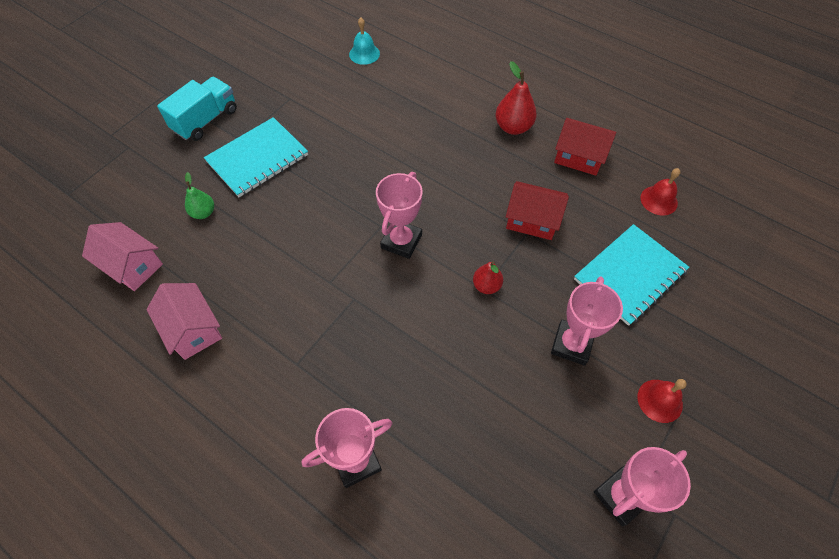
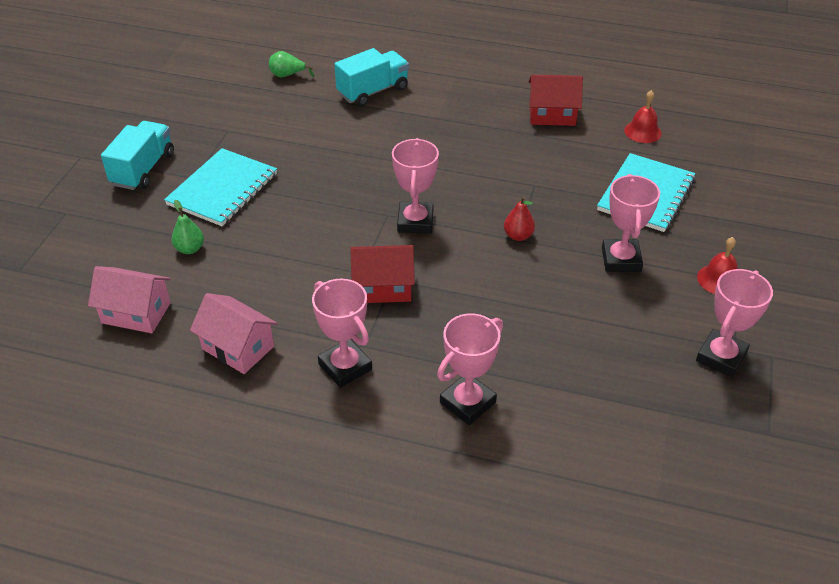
camera: 20 degrees left, 15 degrees down
turquoise bell [349,18,380,65] -> green pear [269,51,314,77]
red pear [495,61,537,135] -> none
red house [506,181,569,240] -> red house moved to [350,245,415,303]
none -> pink trophy [312,279,372,388]
none -> turquoise truck [334,48,409,107]

